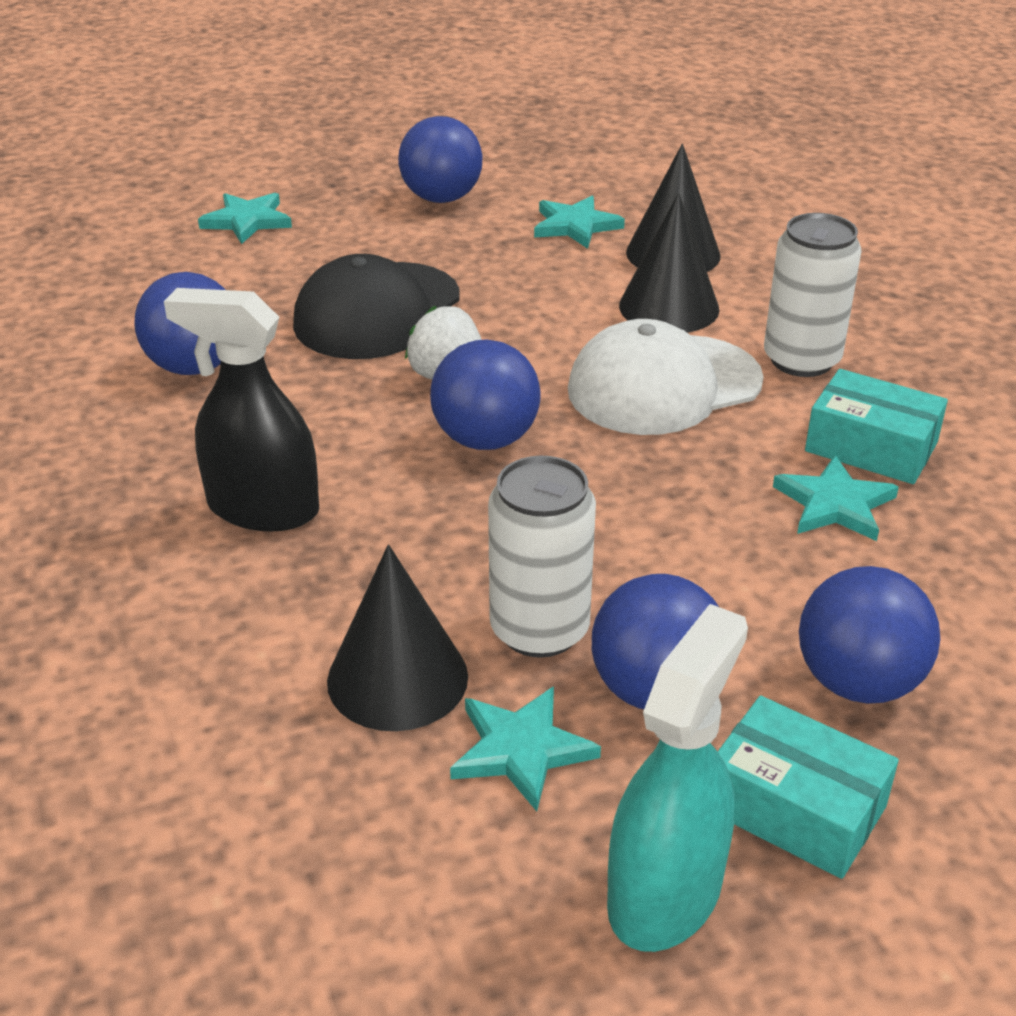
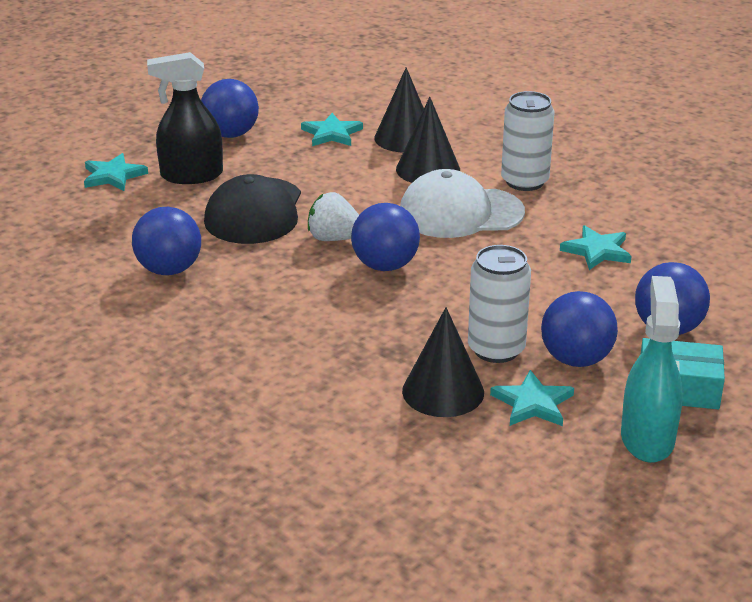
camera: 25 degrees left, 5 degrees down
black spray bottle [164,288,319,531] -> black spray bottle moved to [147,52,223,184]
white cap [568,319,764,435] -> white cap turned 45 degrees clockwise [400,169,525,238]
turquoise box [805,369,948,484] -> none

